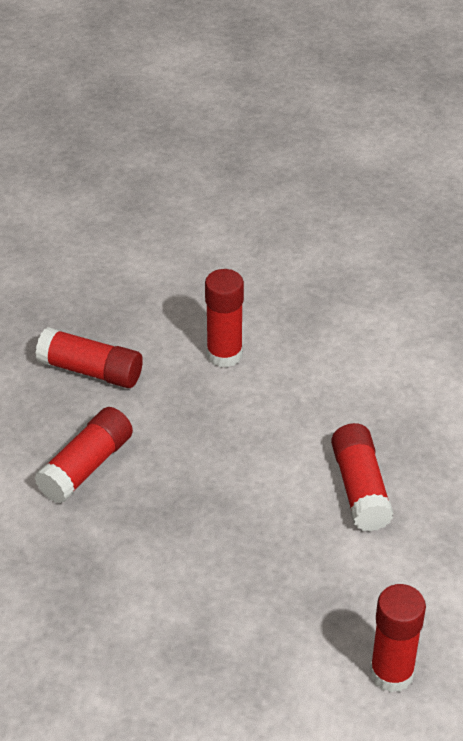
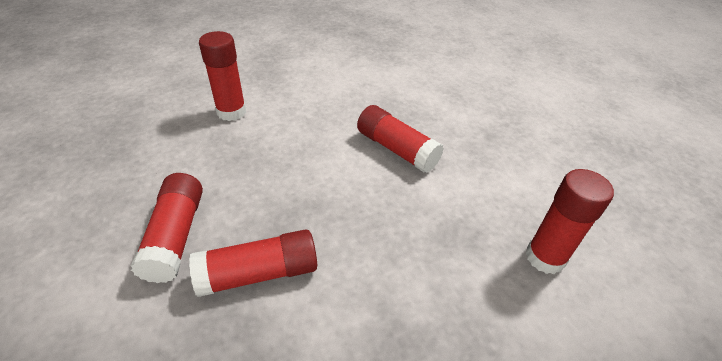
camera: 40 degrees left, 0 degrees up
red glue stick [35,327,143,388] -> red glue stick moved to [189,229,317,297]

